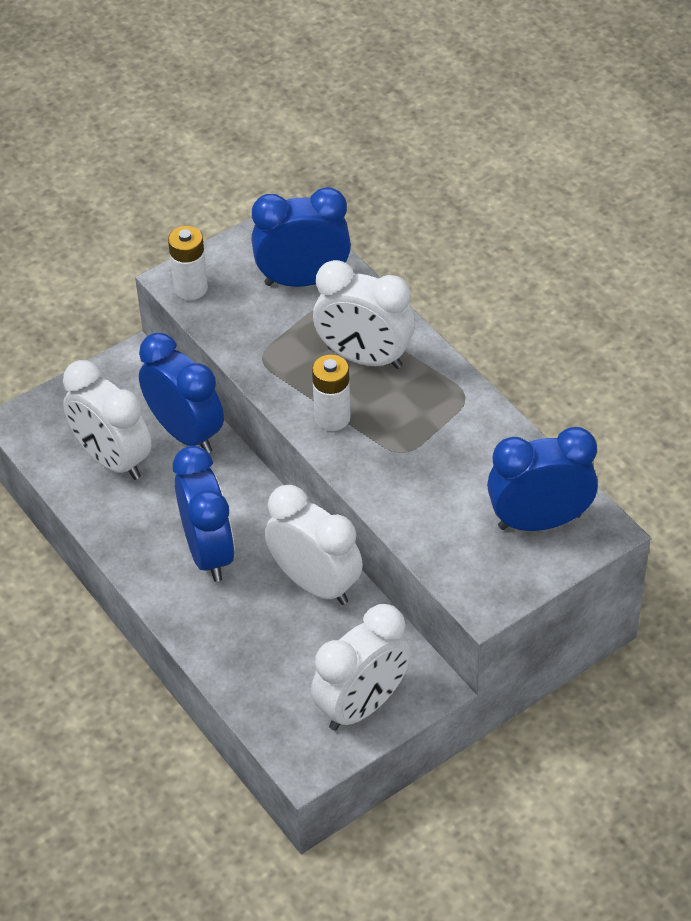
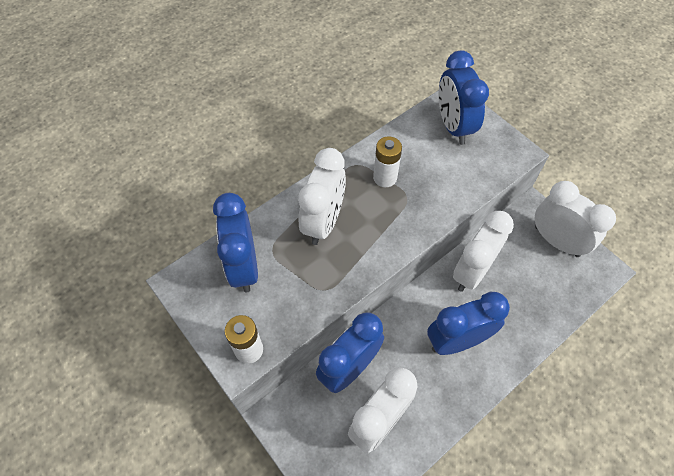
camera: 95 degrees left, 10 degrees up
white battery [312,355,351,431] -> white battery moved to [373,136,402,187]

